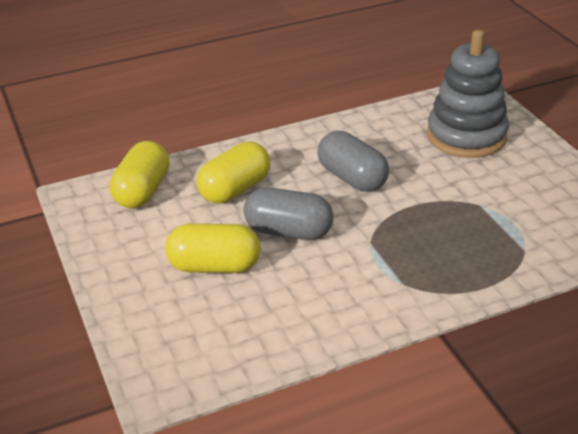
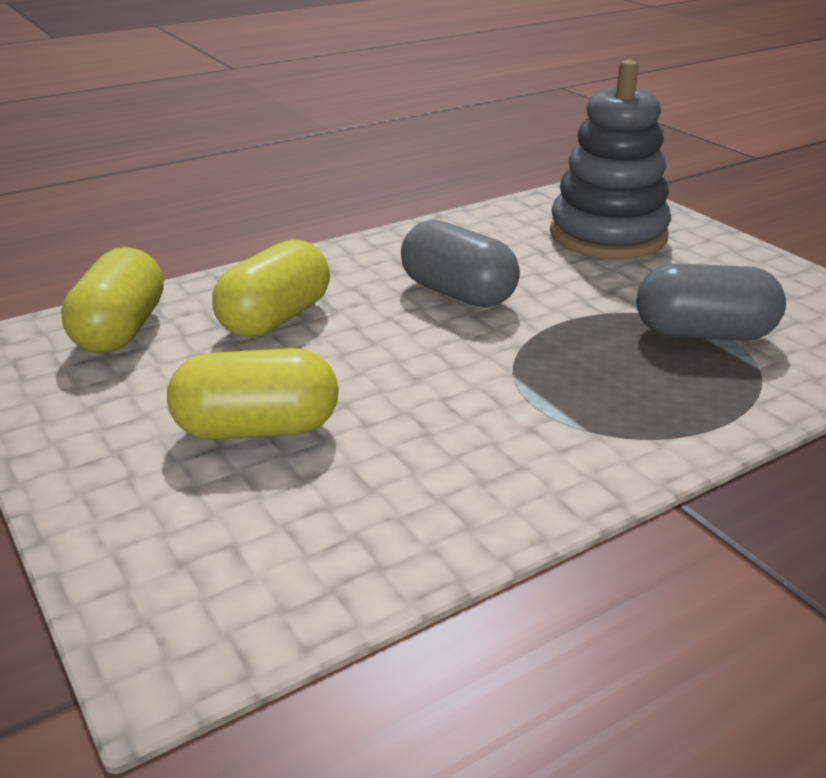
camera: 10 degrees left, 5 degrees down
grey capsule [244,187,334,240] -> grey capsule moved to [637,263,786,341]

